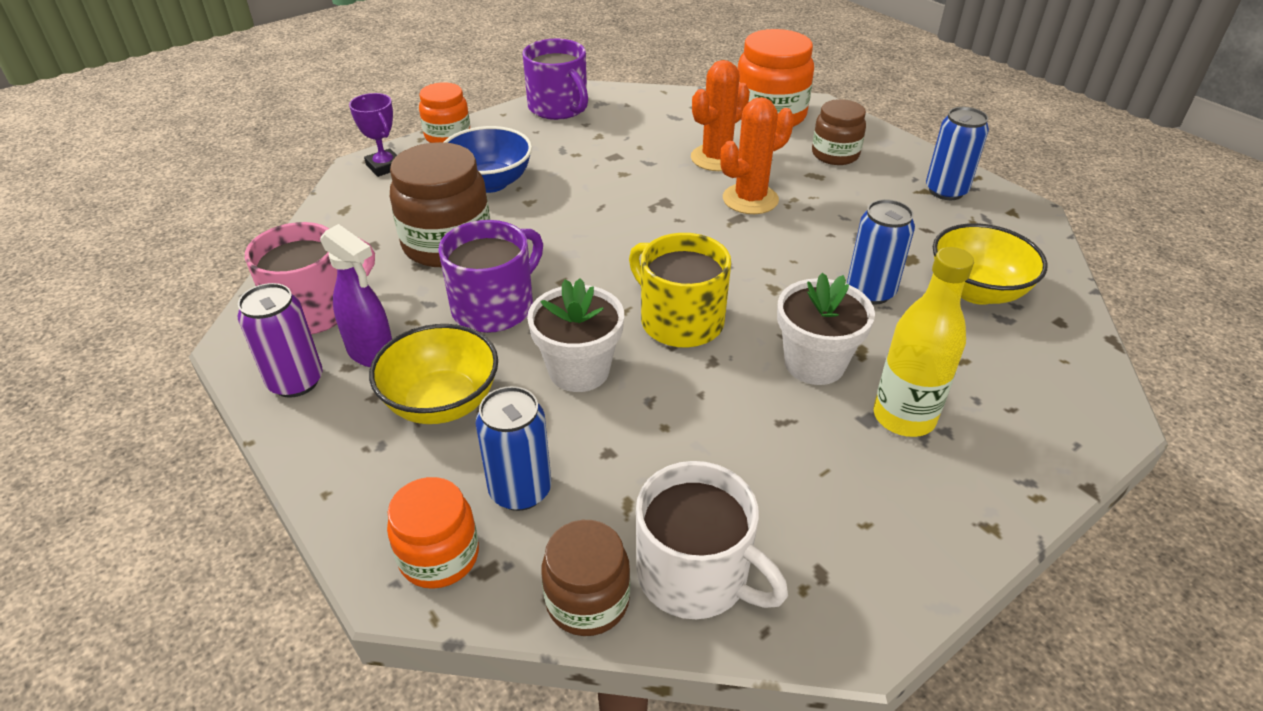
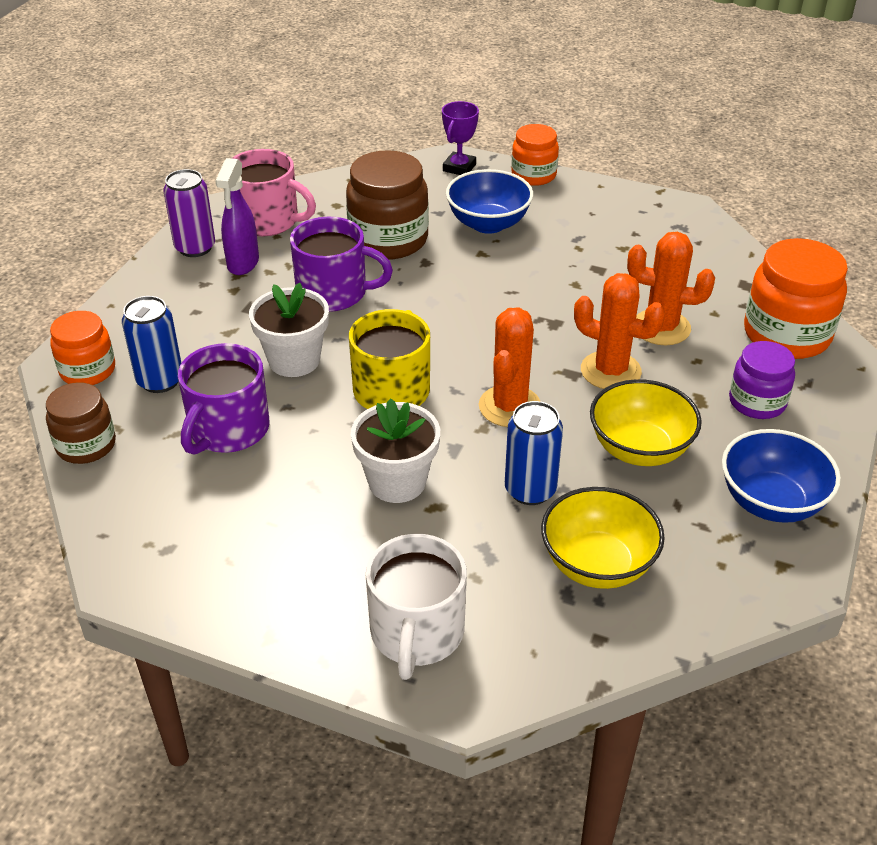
camera: 60 degrees right, 0 degrees up
yellow bowl [369,324,498,424] -> yellow bowl moved to [590,379,702,466]
purple mug [523,39,588,120] -> purple mug moved to [178,343,270,455]
white mug [636,461,788,619] -> white mug moved to [366,534,467,680]
brown jar [812,99,866,165] -> purple jar [729,341,795,419]
yellow bottle [873,247,974,437] -> none
blue can [926,107,989,200] -> blue bowl [722,429,841,523]
none -> orange cactus [479,307,541,427]

